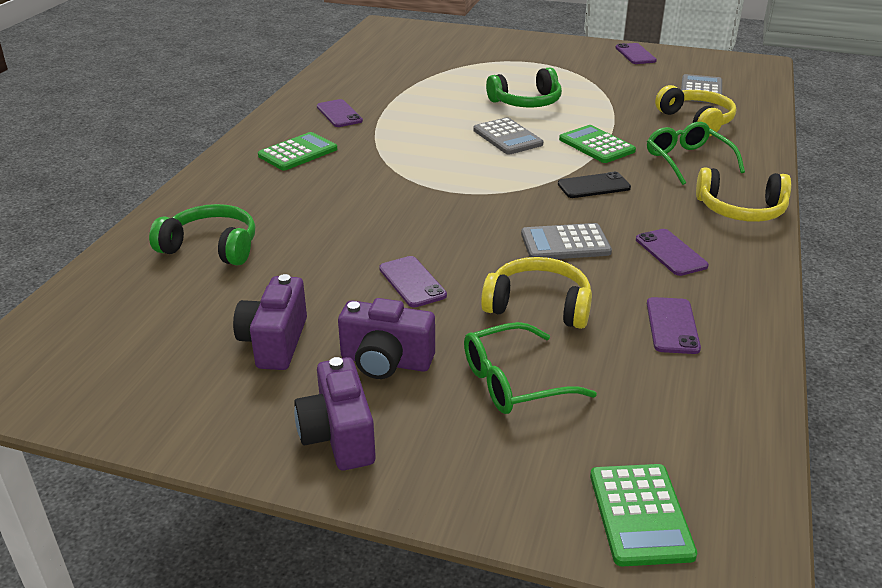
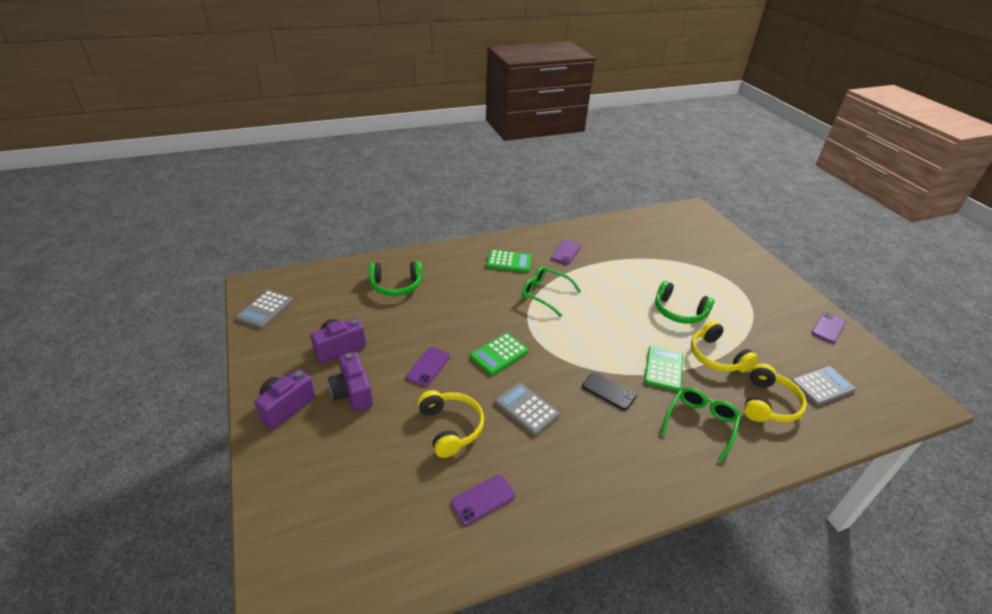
camera: 50 degrees right, 5 degrees up
green headphones [149,204,255,266] -> green headphones turned 105 degrees clockwise [369,261,422,296]
green glasses [464,322,597,414] -> green glasses moved to [522,266,581,317]
grey calculator [473,117,543,155] -> grey calculator moved to [236,290,293,329]
green calculator [590,464,697,567] -> green calculator moved to [470,333,529,375]
purple phone [636,229,709,276] -> none
yellow headphones [696,167,791,222] -> yellow headphones moved to [691,321,758,373]

